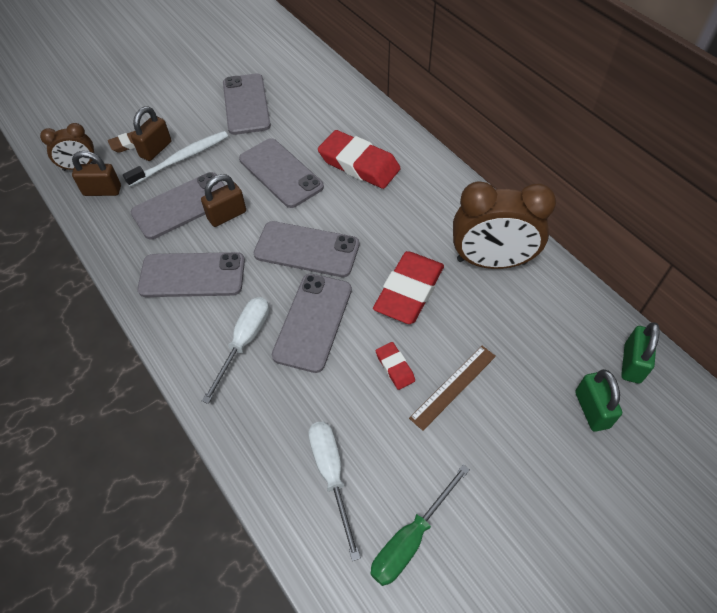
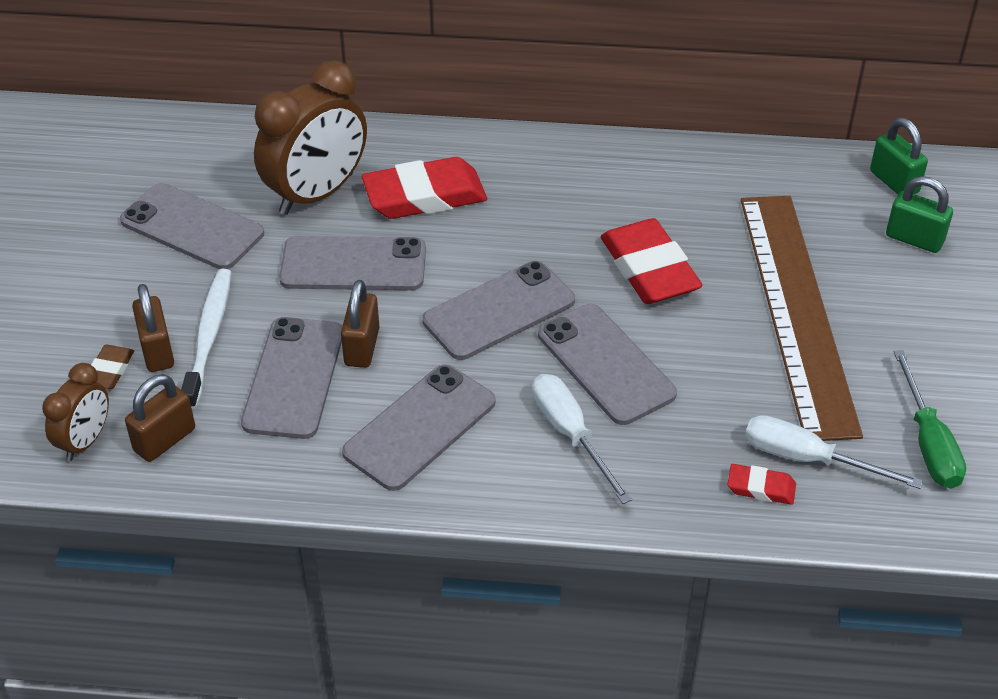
camera: 50 degrees left, 10 degrees down
red eraser [376,342,415,390] -> red eraser moved to [728,464,796,505]
brown ruler [409,346,496,431] -> brown ruler [741,196,863,441], size x2.34
brown clock [453,181,556,269] -> brown clock moved to [254,60,367,215]

